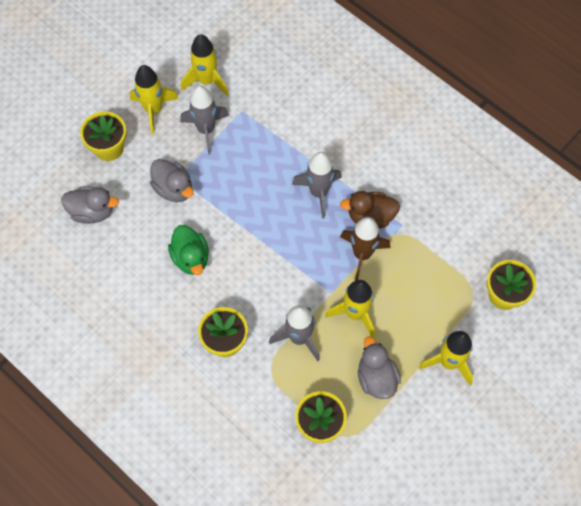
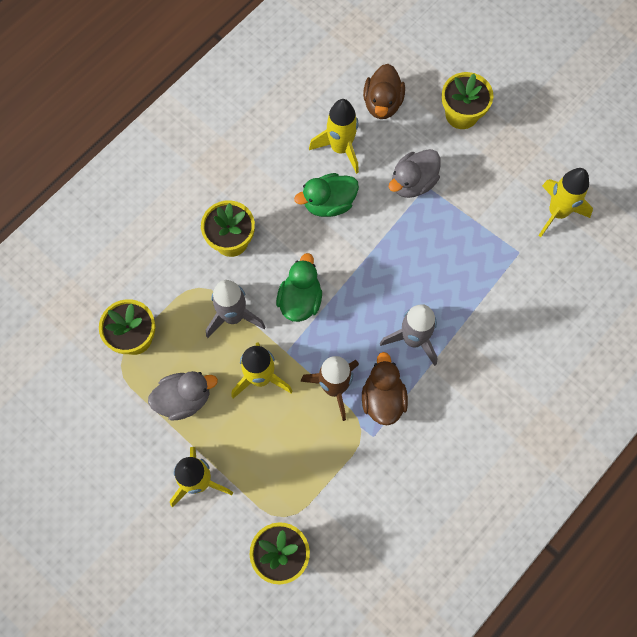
camera: 90 degrees right, 5 degrees up
grey duck [61,186,119,224] -> brown duck [363,64,405,119]
yellow rocket [130,65,179,135] -> yellow rocket moved to [309,99,359,174]
grey rocket [180,86,229,155] -> none
none -> green duck [276,253,322,322]

